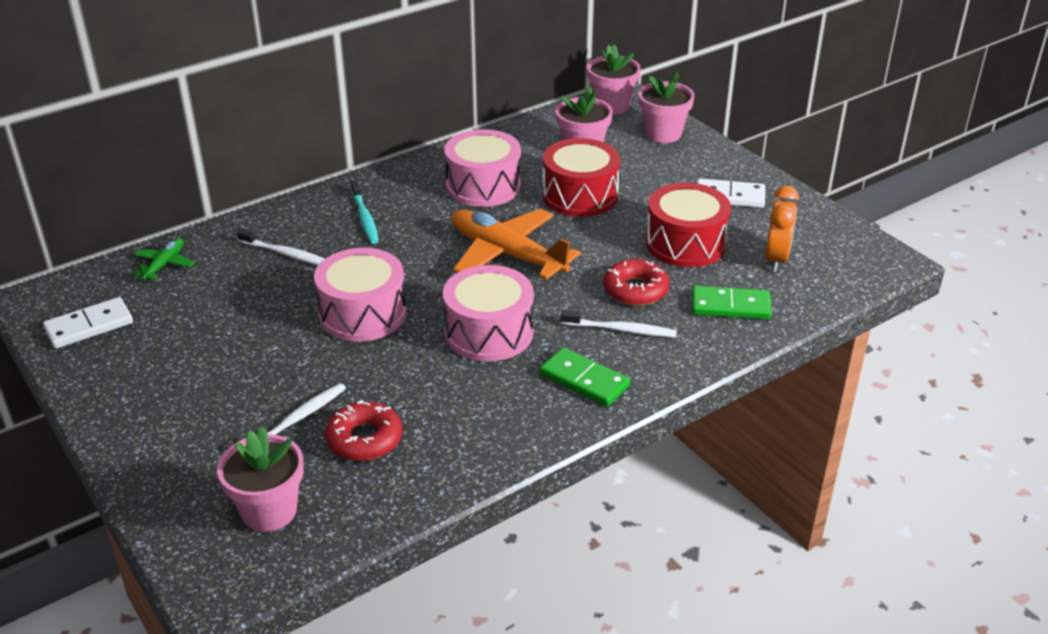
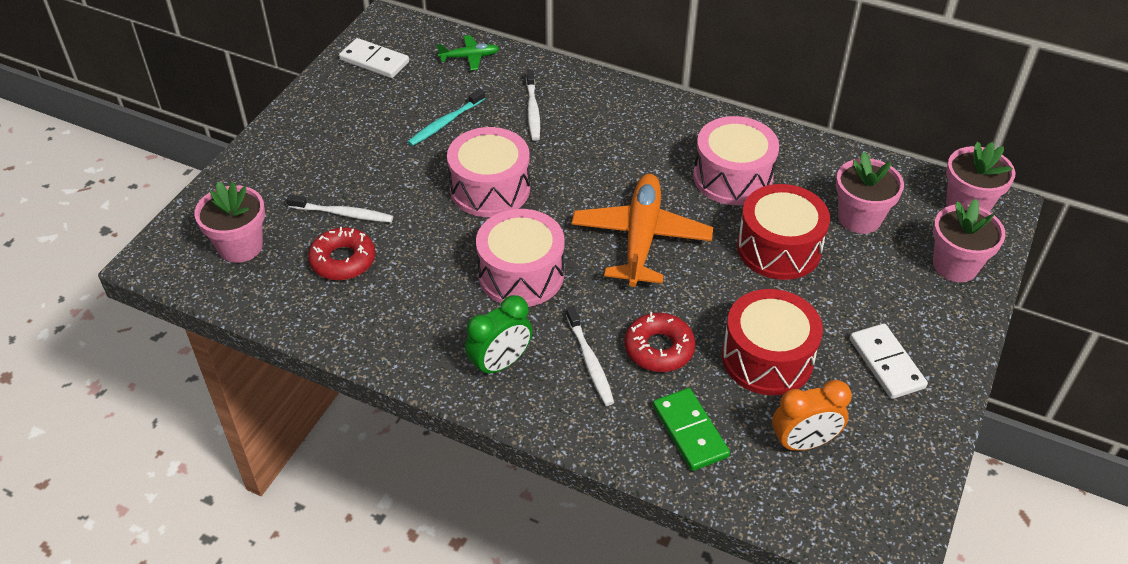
camera: 60 degrees right, 10 degrees up
turquoise toothbrush [350,181,379,244] -> turquoise toothbrush moved to [408,89,485,146]
green domino [540,347,630,407] -> green clock [465,295,533,377]

